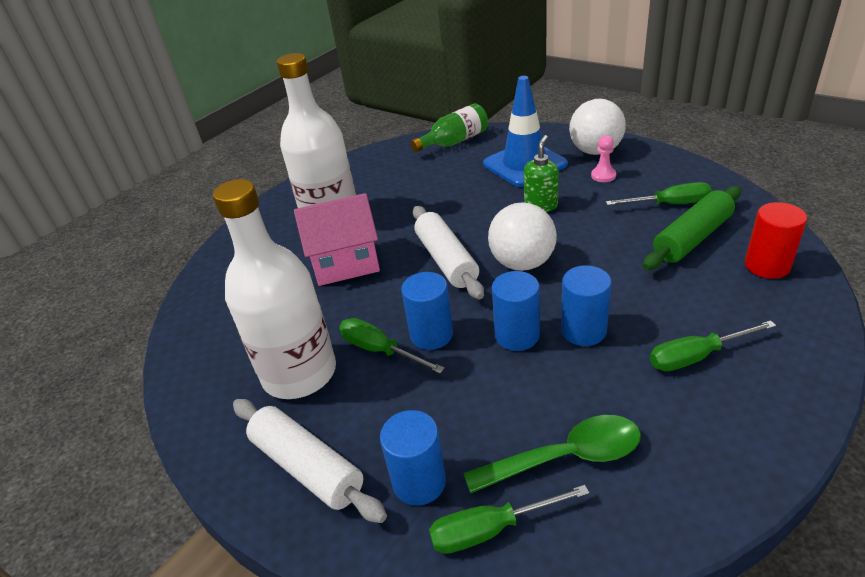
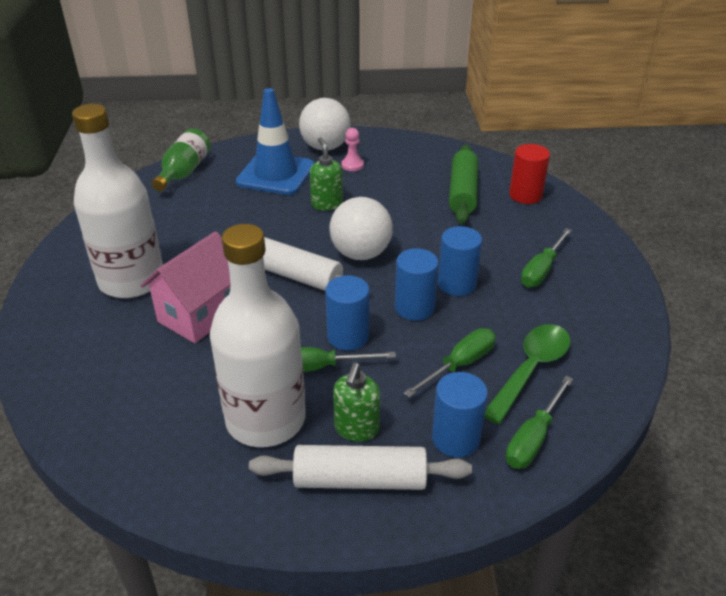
camera: 45 degrees left, 0 degrees up
green screwdriver [606,182,712,205] -> green screwdriver moved to [404,328,496,397]
none -> green soap dispenser [333,363,380,441]

